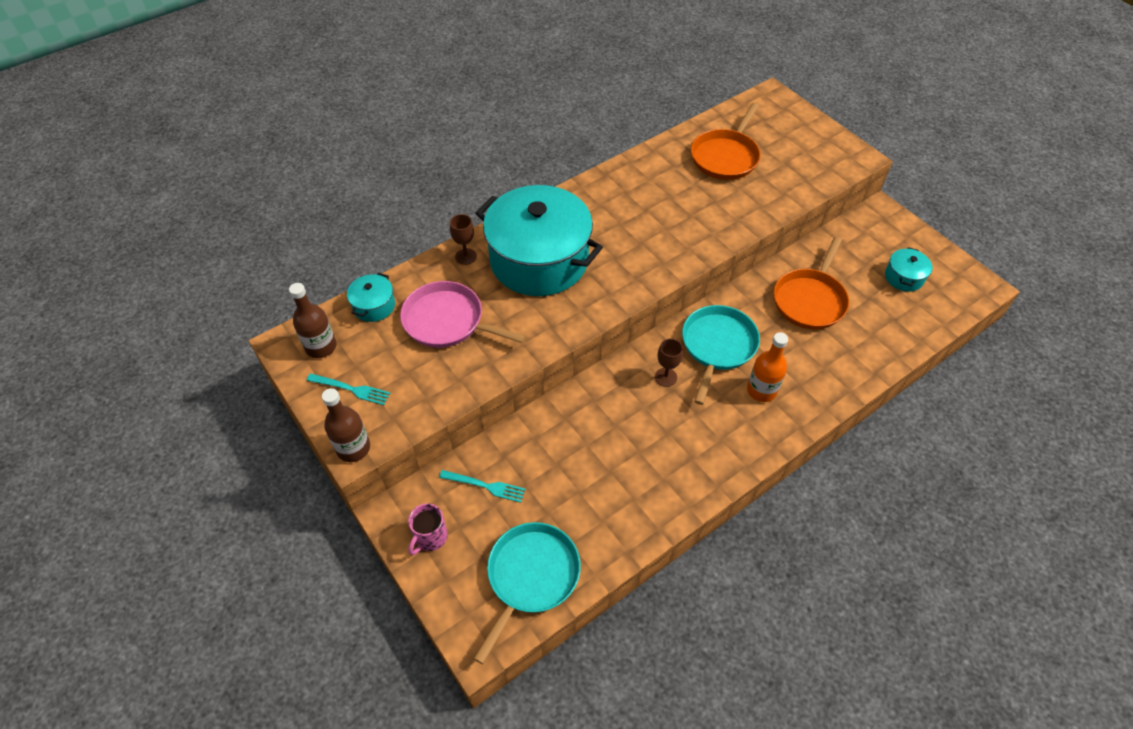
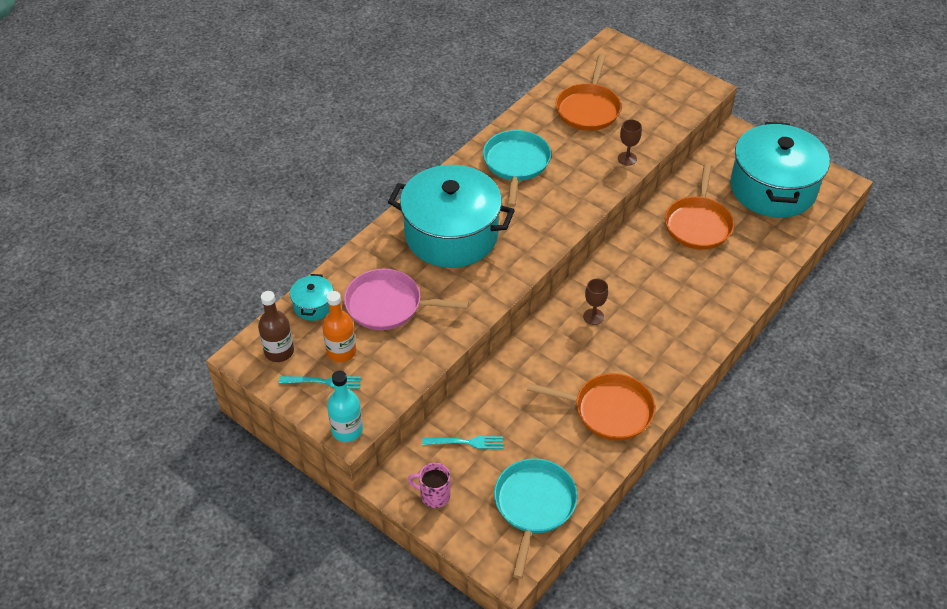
camera: 15 degrees left, 5 degrees down
brown bottle [322,388,370,462] -> turquoise bottle [327,371,363,442]
pink mug [408,503,448,555] -> pink mug turned 90 degrees clockwise [408,463,450,508]
brown goblet [450,214,477,265] -> brown goblet moved to [618,119,642,166]
turquoise pan [682,305,760,405] -> turquoise pan moved to [483,130,551,207]
orange bottle [747,332,788,402] -> orange bottle moved to [322,291,356,362]
turquoise pot [885,247,933,292] -> turquoise pot [730,122,830,218], size x2.43
none -> orange pan [527,373,655,441]

